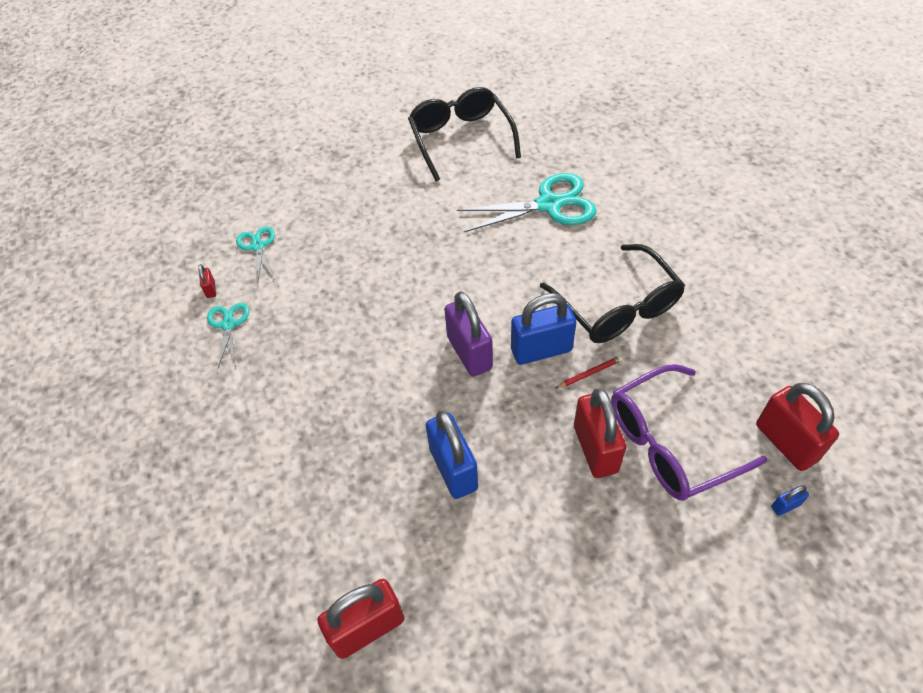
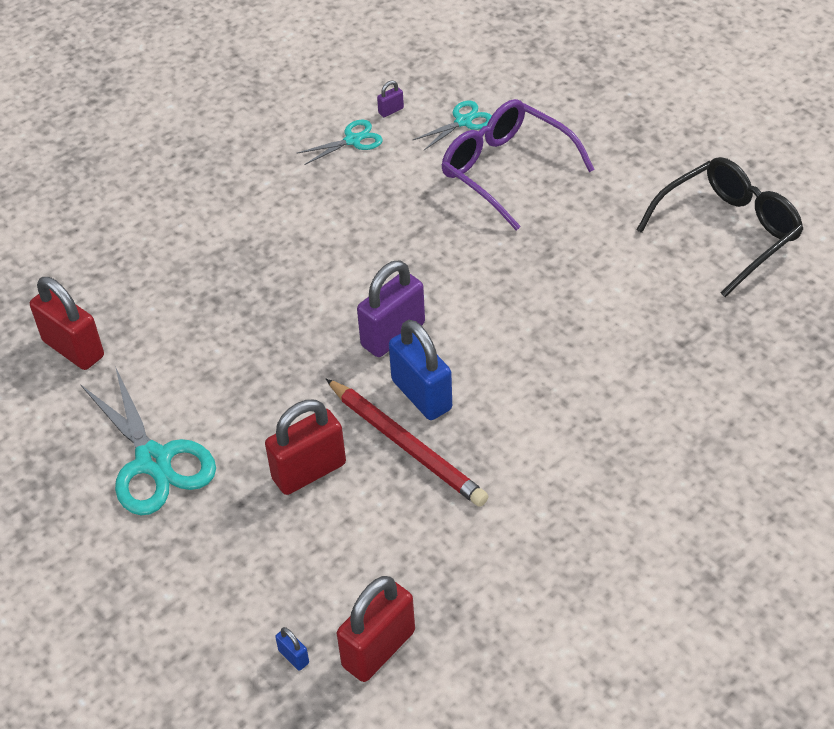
camera: 70 degrees right, 5 degrees down
red padlock [198,264,216,298] -> purple padlock [377,81,404,117]
blue padlock [426,411,478,499] -> none
turquoise scissors [457,173,596,232] -> turquoise scissors moved to [80,366,216,515]
black glasses [540,244,685,343] -> none
red pencil [556,356,623,388] -> red pencil [326,379,489,507], size x2.41
purple glasses [611,364,767,501] -> purple glasses moved to [442,99,595,231]

